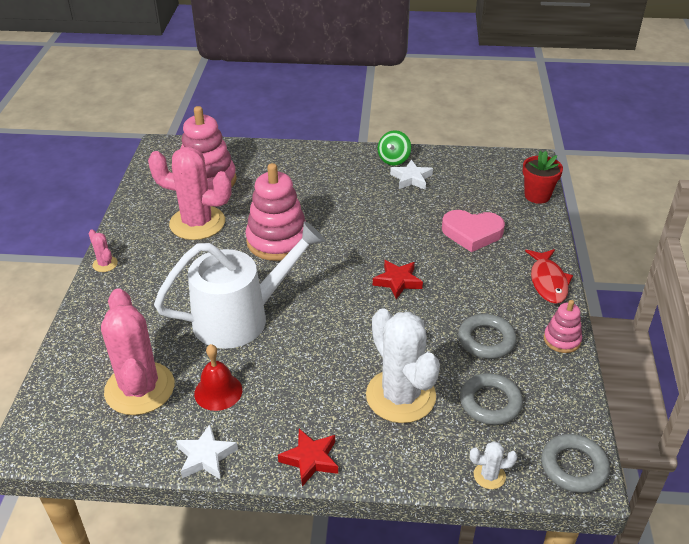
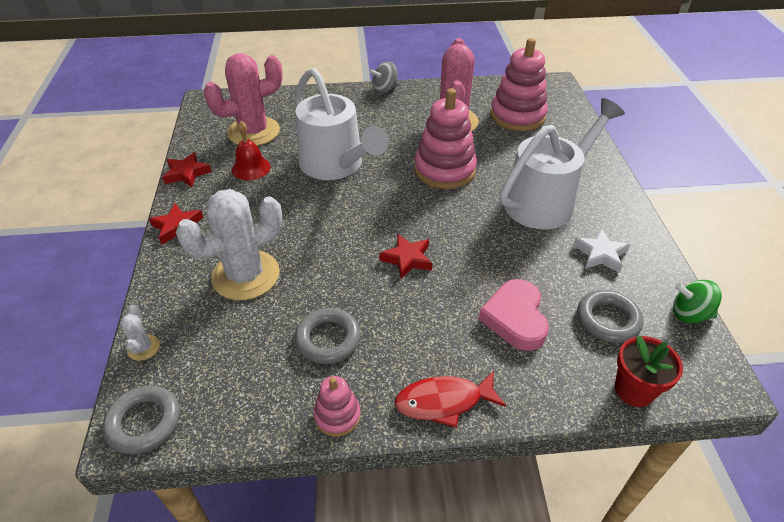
camera: 80 degrees right, 5 degrees up
pink cactus [88,229,118,272] -> grey spinning top [369,61,399,94]
white star [176,424,238,480] -> red star [163,152,212,187]
green spinning top [378,130,411,165] -> green spinning top moved to [673,280,722,324]
grey ring [460,373,523,425] -> grey ring moved to [577,290,643,343]
none -> white watering can [500,98,625,230]

